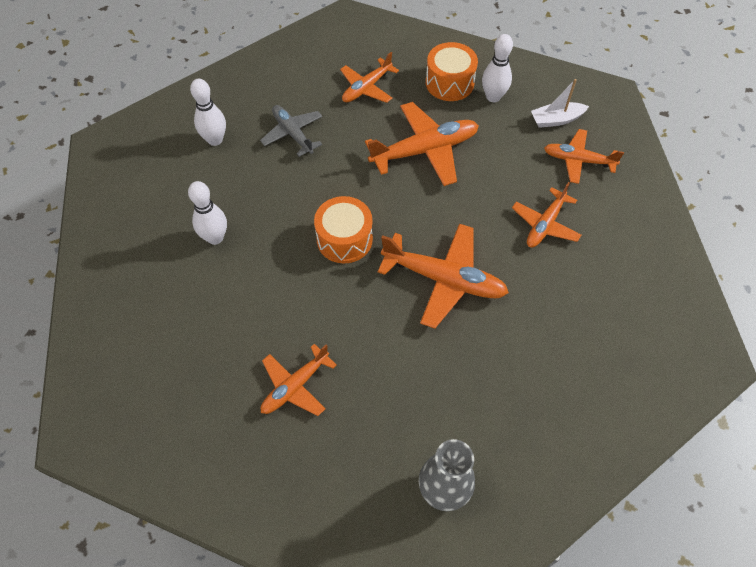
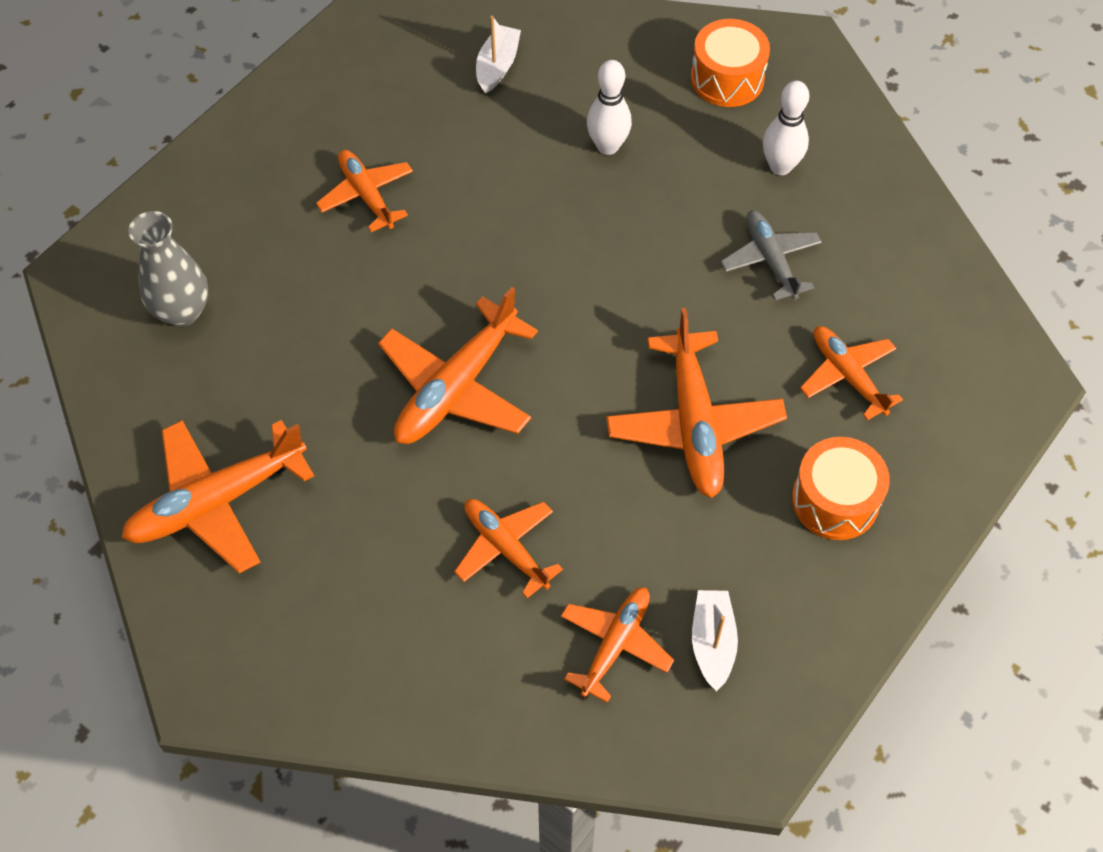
camera: 105 degrees right, 0 degrees up
grey plane [260,105,322,157] -> grey plane turned 90 degrees counterclockwise [720,210,822,301]
orange drum [314,196,373,263] -> orange drum moved to [691,19,770,107]
white bowling pin [482,34,513,102] -> none
none -> orange plane [122,420,314,574]
none -> white boat [476,16,521,94]

